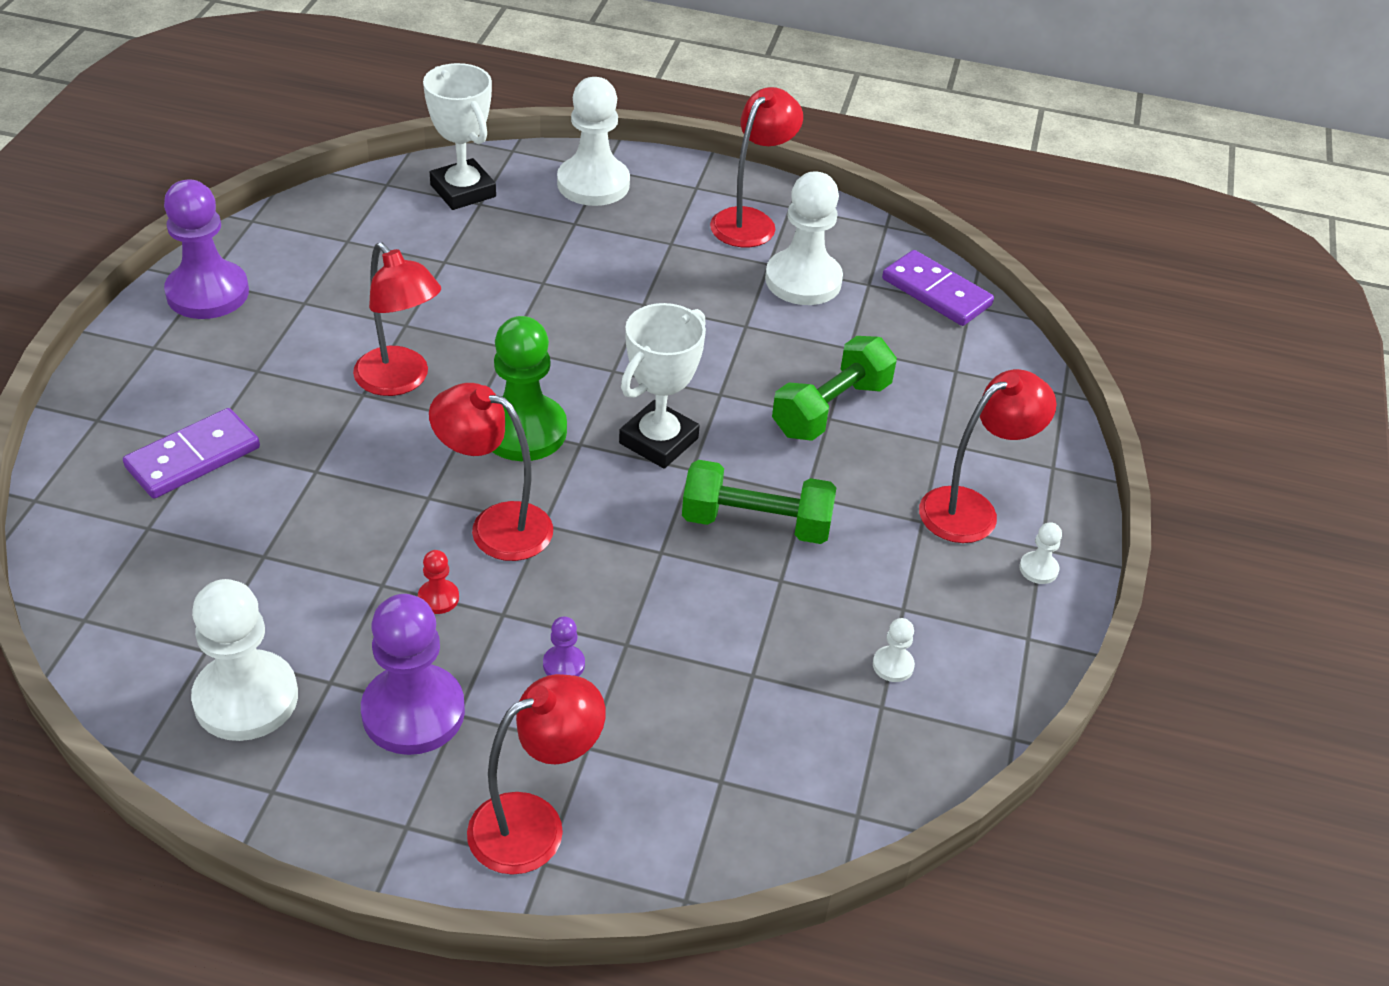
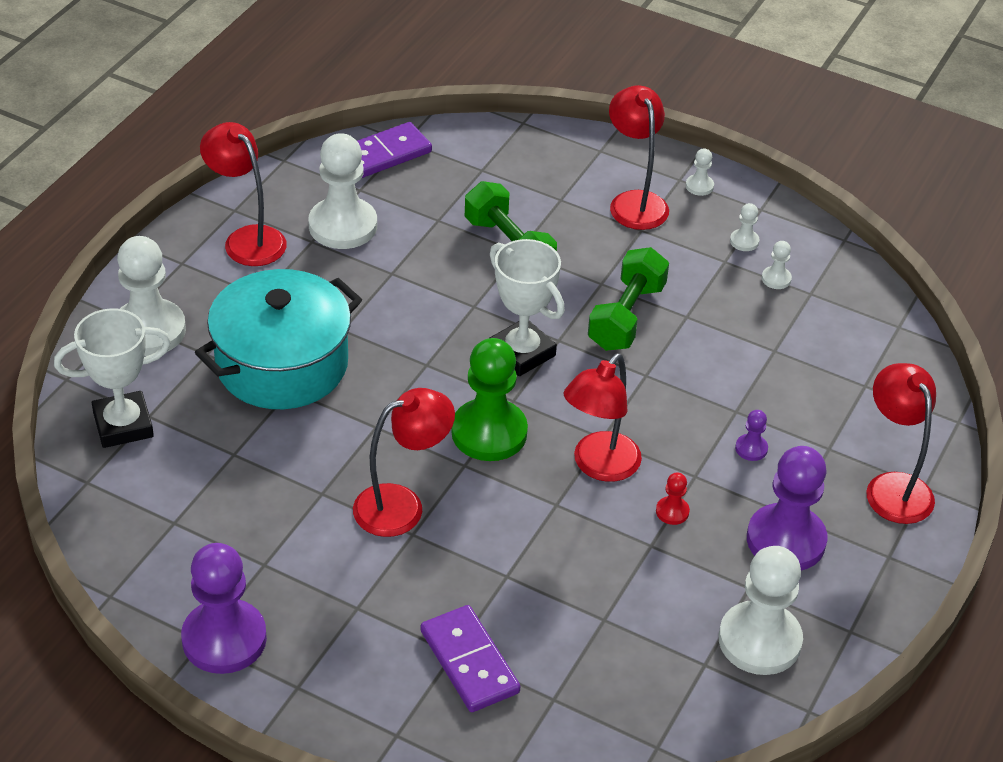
camera: 75 degrees left, 0 degrees up
none -> turquoise pot [195,269,362,409]
none -> white pawn [730,203,760,251]

